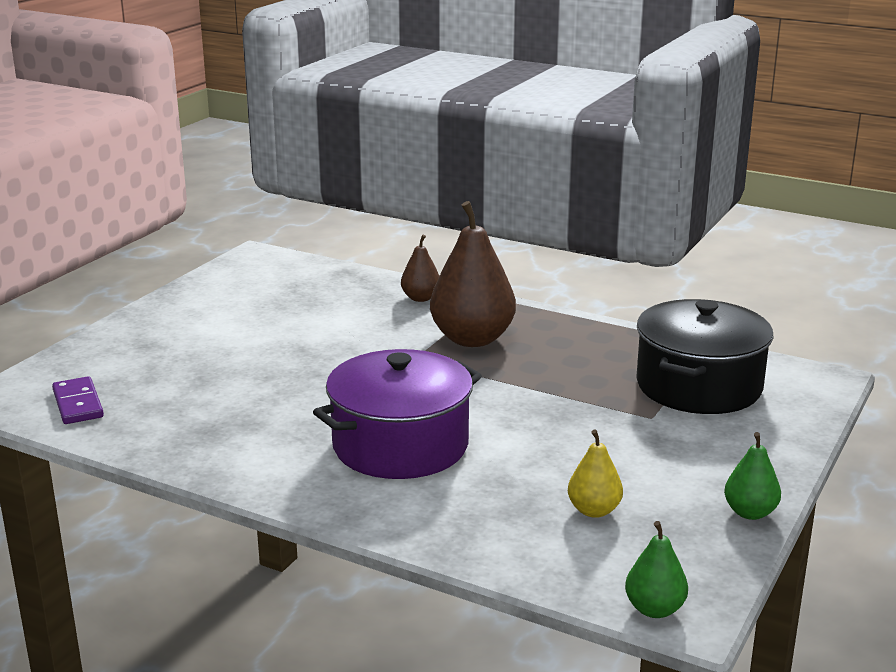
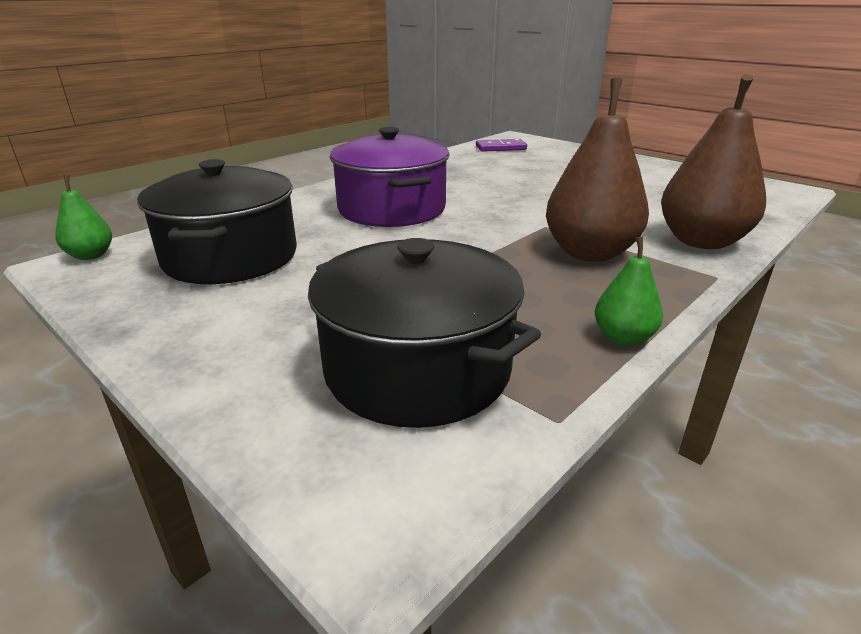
camera: 105 degrees right, 5 degrees up
brown pear [401,235,439,302] -> brown pear [661,74,766,249], size x1.99
yellow pear [568,429,623,518] -> black pot [137,159,297,284]
green pear [724,432,781,520] -> green pear moved to [595,237,663,346]

